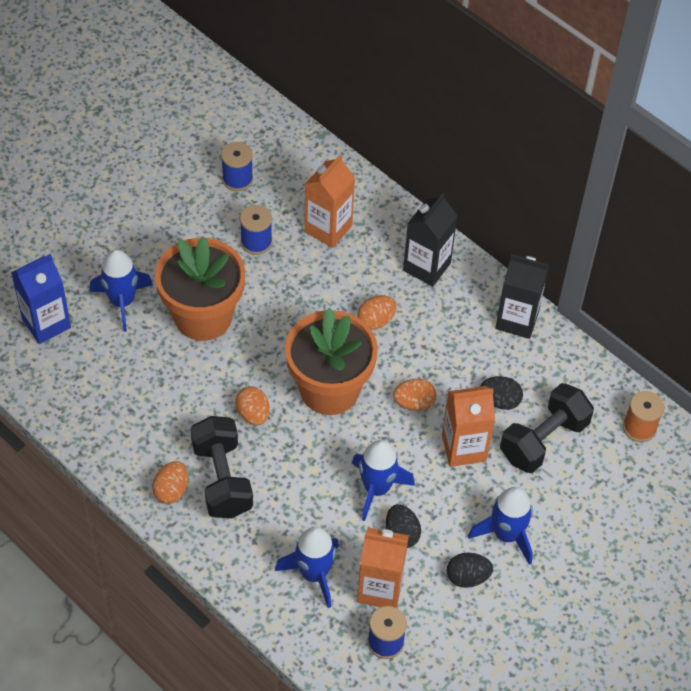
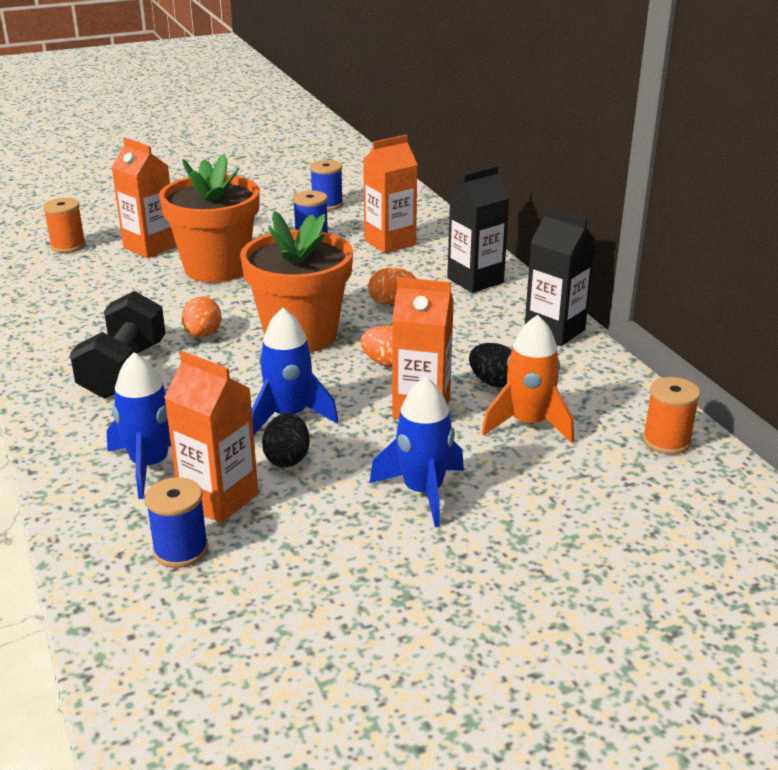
camera: 25 degrees right, 25 degrees down
blue carton [11,254,71,344] -> orange spool [43,198,86,253]
blue rocket [90,249,153,332] -> orange carton [112,138,177,258]
orange egg [152,461,188,504] -> none
black egg [447,553,493,588] -> none
black dumbbell [500,383,594,473] -> orange rocket [482,315,574,443]

